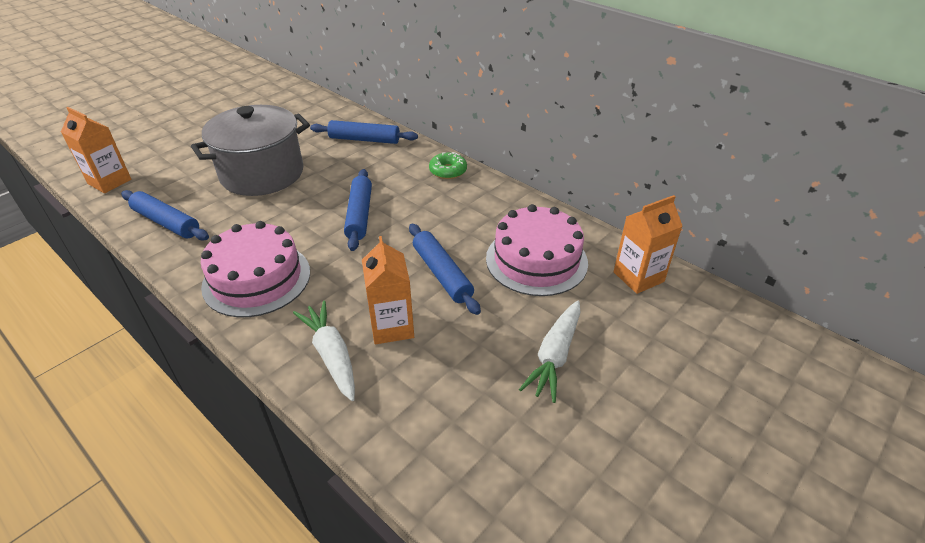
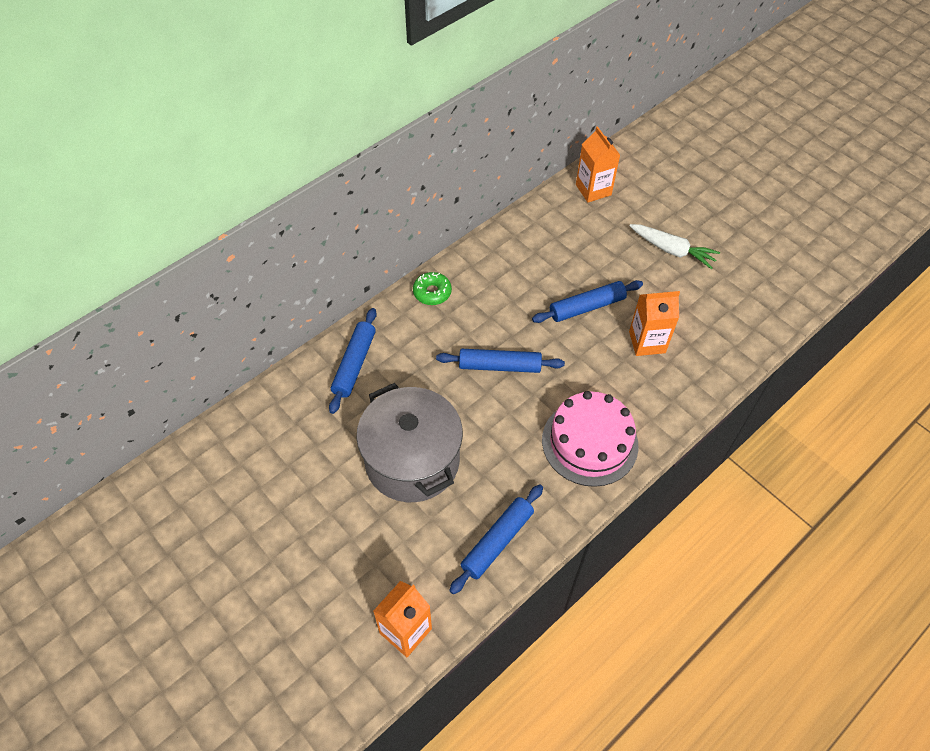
camera: 85 degrees left, 15 degrees up
white carrot [293,301,355,401] -> none
pink cake [486,204,588,296] -> none

